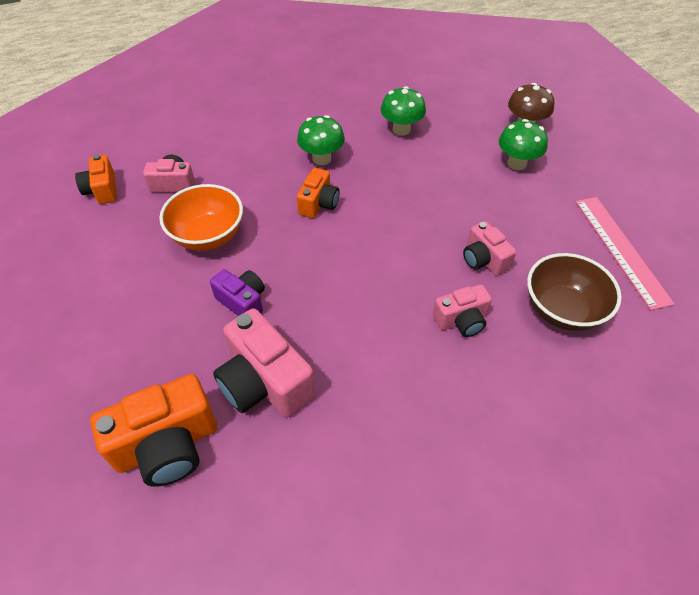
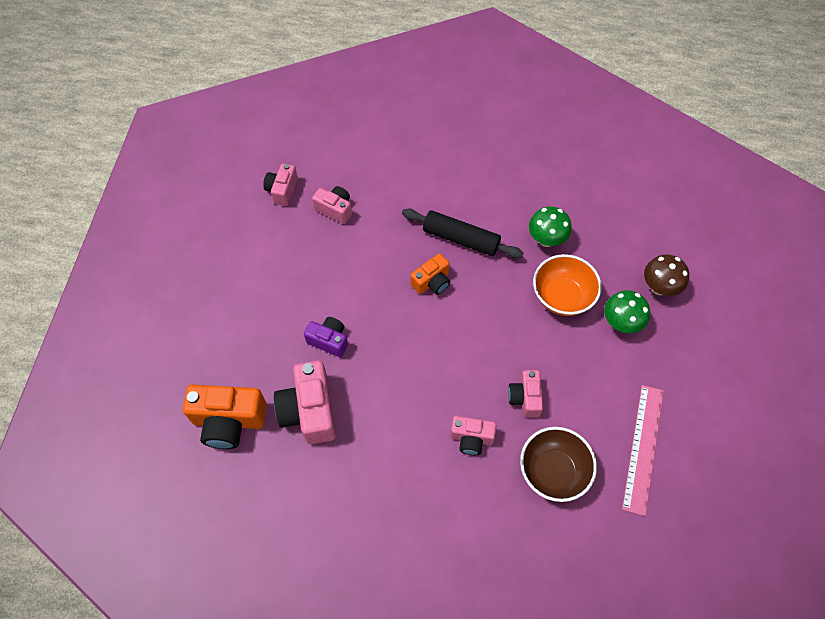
camera: 30 degrees right, 10 degrees up
orange camera [75,154,117,204] -> pink camera [263,163,298,206]
orange bowl [159,184,243,251] -> orange bowl moved to [533,254,602,316]
purple camera [210,269,265,316] -> purple camera turned 45 degrees counterclockwise [304,317,348,357]
green mushroom [297,115,345,165] -> black rolling pin [402,208,523,258]

